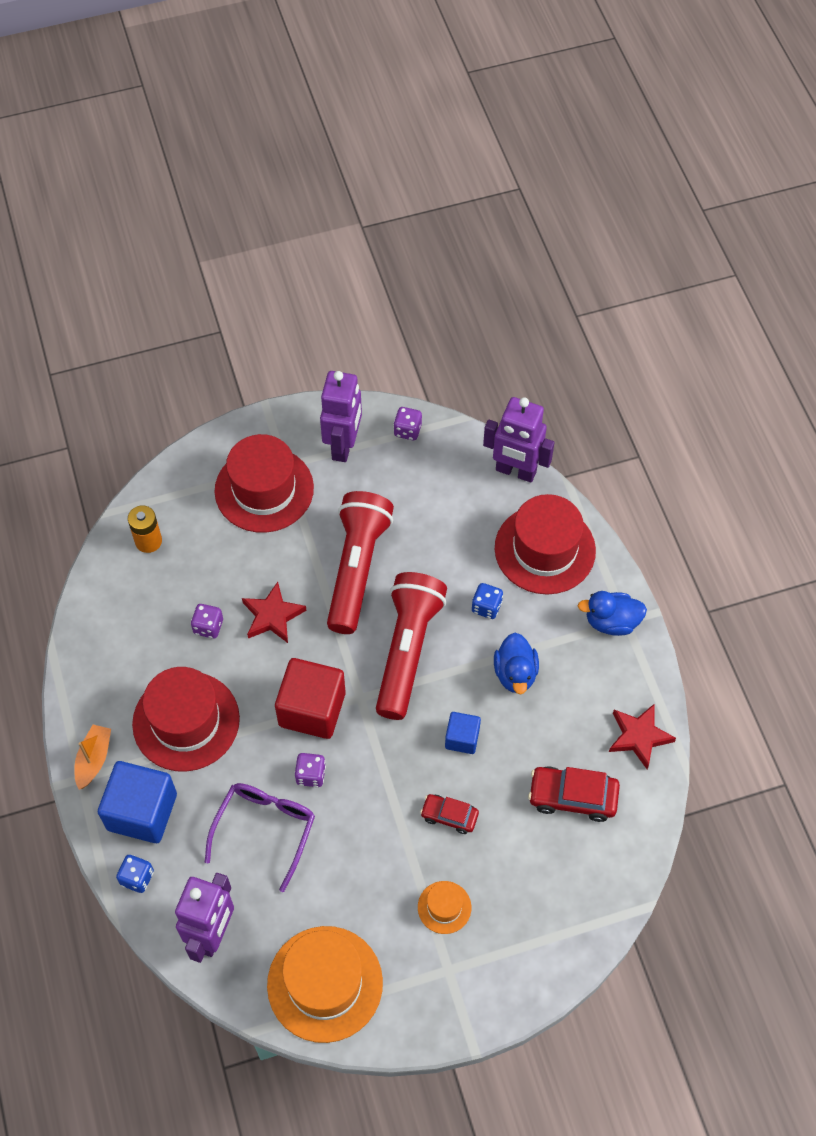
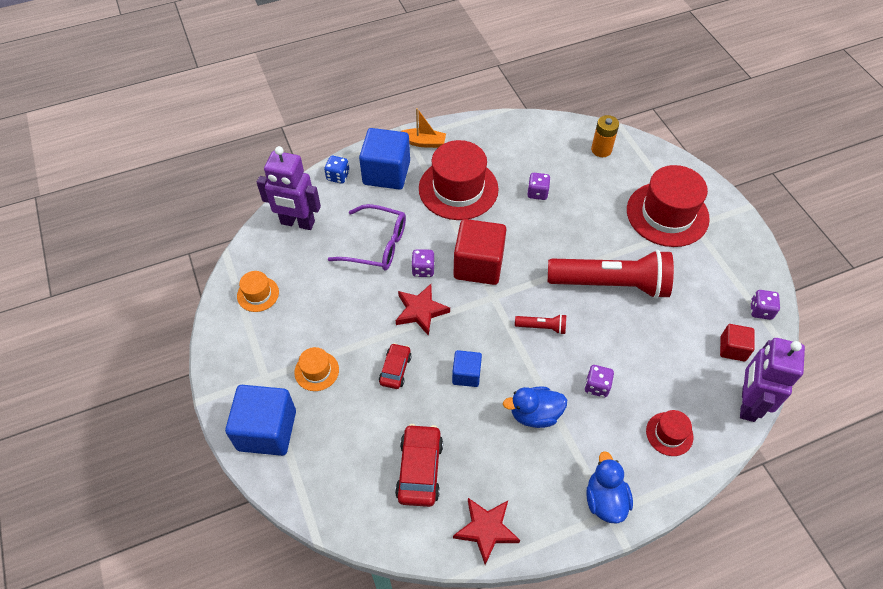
camera: 85 degrees right, 5 degrees down
red star [242,582,307,643] -> red star moved to [396,284,450,336]
orange hat [267,926,383,1043] -> orange hat [237,271,279,312], size x0.48
purple robot [320,371,362,462] -> none
red flashlight [376,572,447,720] -> red flashlight [515,314,566,335], size x0.41
blue dice [472,583,503,619] -> purple dice [584,365,614,397]
red hat [495,494,596,595] -> red hat [646,410,693,456], size x0.48
none -> blue cube [225,385,296,456]
none -> red cube [720,324,755,361]

